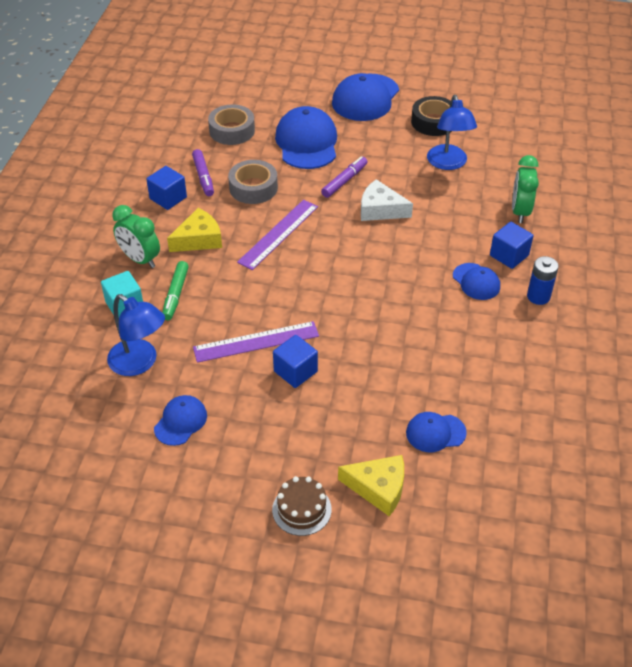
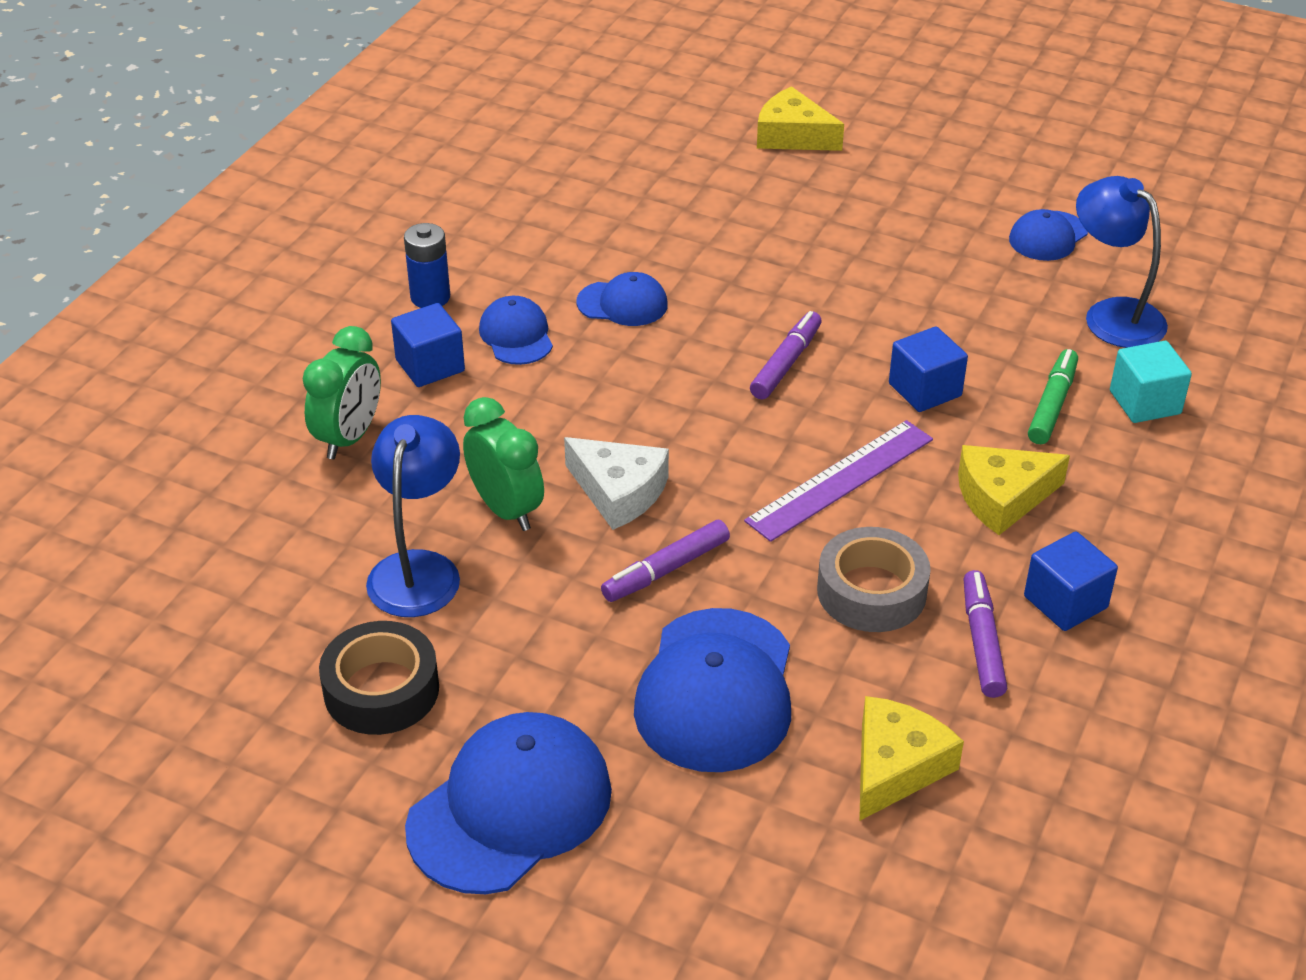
camera: 165 degrees left, 5 degrees down
green clock [112,205,160,268] -> green clock moved to [463,397,544,531]
purple ruler [193,321,319,363] -> none
grey tape [208,104,255,145] -> yellow cheese [859,696,964,821]
brown cake [272,476,332,536] -> none
blue cube [273,335,318,388] -> blue cube moved to [889,327,968,412]
blue cap [406,412,467,452] -> blue cap moved to [576,272,668,326]
none -> purple marker [750,311,822,400]

